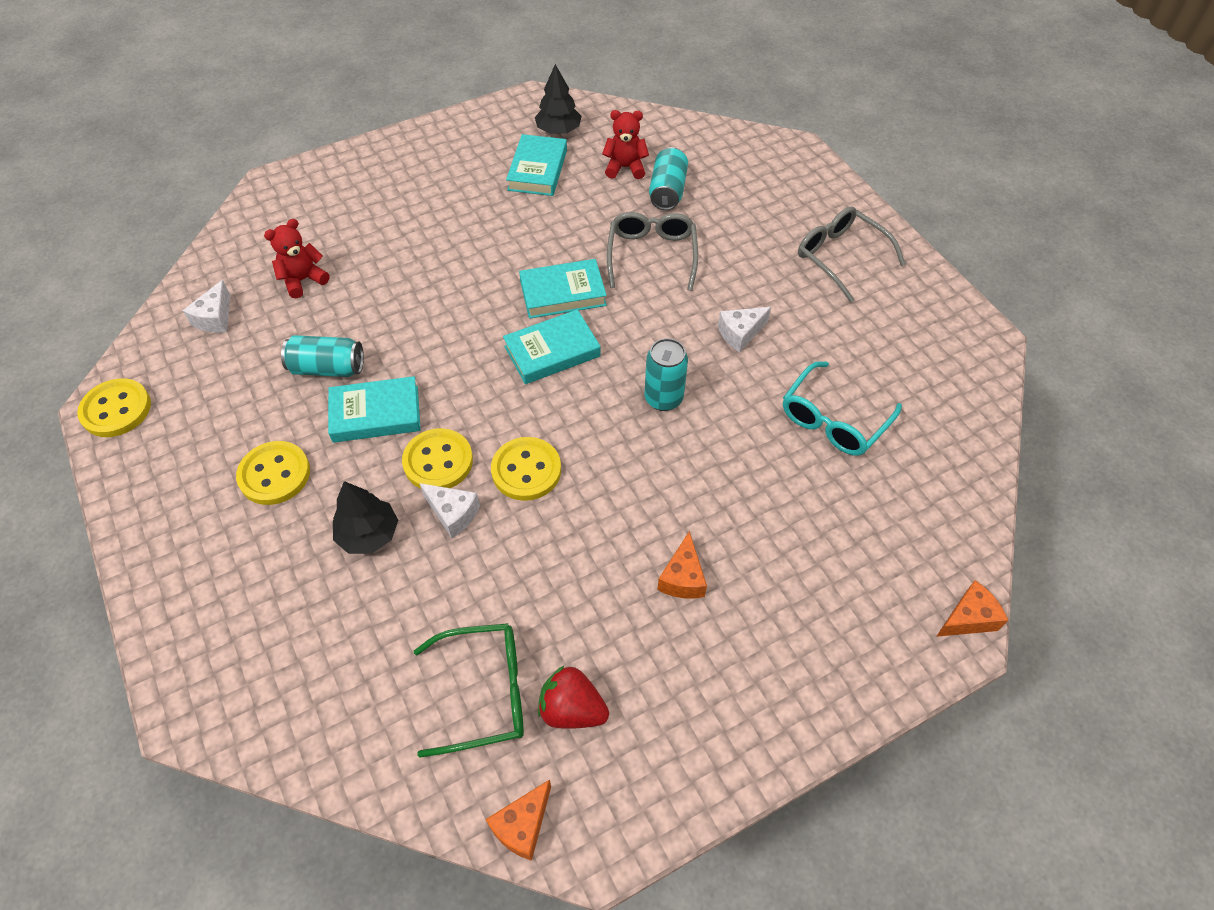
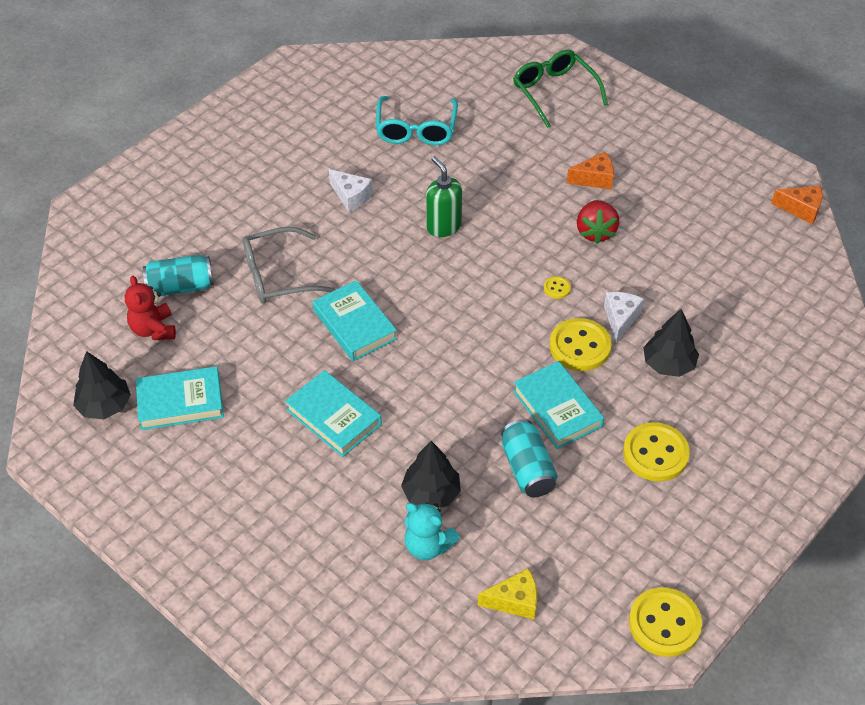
camera: 110 degrees left, 5 degrees down
white cheese [182,280,230,333] -> yellow cheese [478,568,537,619]
red teddy bear [264,219,330,298] -> turquoise teddy bear [404,502,460,560]
green glasses [414,623,524,758] -> green glasses moved to [513,50,608,128]
yellow button [491,437,561,501] -> yellow button [544,276,571,299], size x0.46
turquoise book [503,309,600,384] -> turquoise book moved to [285,370,382,457]
red strawberry [538,665,609,729] -> red strawberry moved to [577,200,619,244]
turquoise can [644,338,688,411] -> green soap dispenser [426,156,462,237]
turquoise glasses [783,361,902,456] -> turquoise glasses turned 75 degrees clockwise [376,96,458,145]
grey glasses [798,207,906,302] -> none
orange cheese [936,580,1008,637] -> none
none -> black tree [401,441,461,508]

